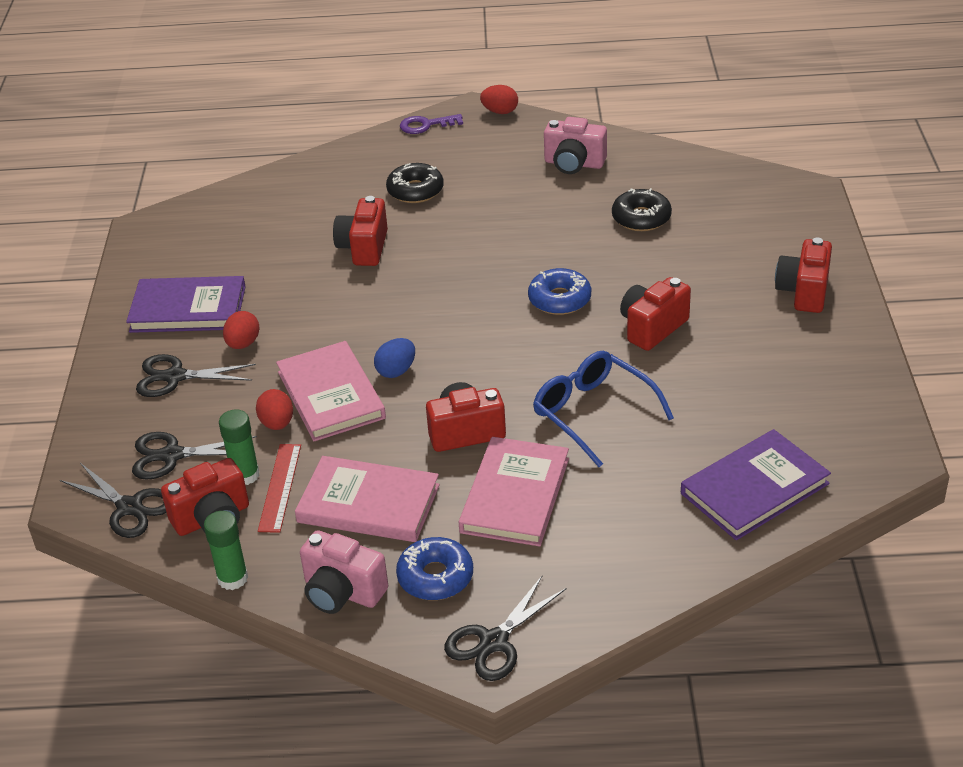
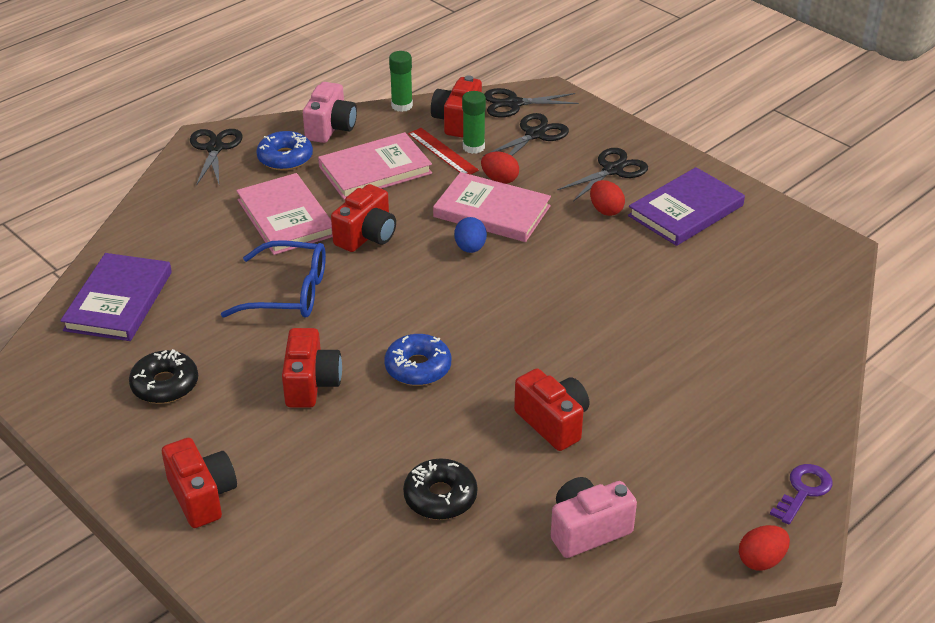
camera: 135 degrees right, 0 degrees up
pink camera [300,530,388,614] -> pink camera turned 120 degrees clockwise [303,82,357,143]
red camera [333,196,388,266] -> red camera moved to [514,368,589,451]
black donut [386,163,444,203] -> black donut moved to [129,349,198,403]

